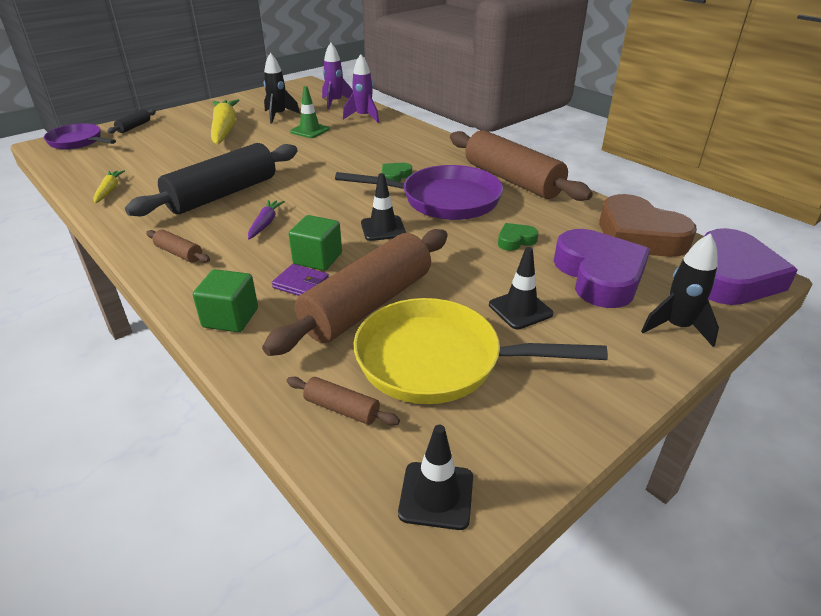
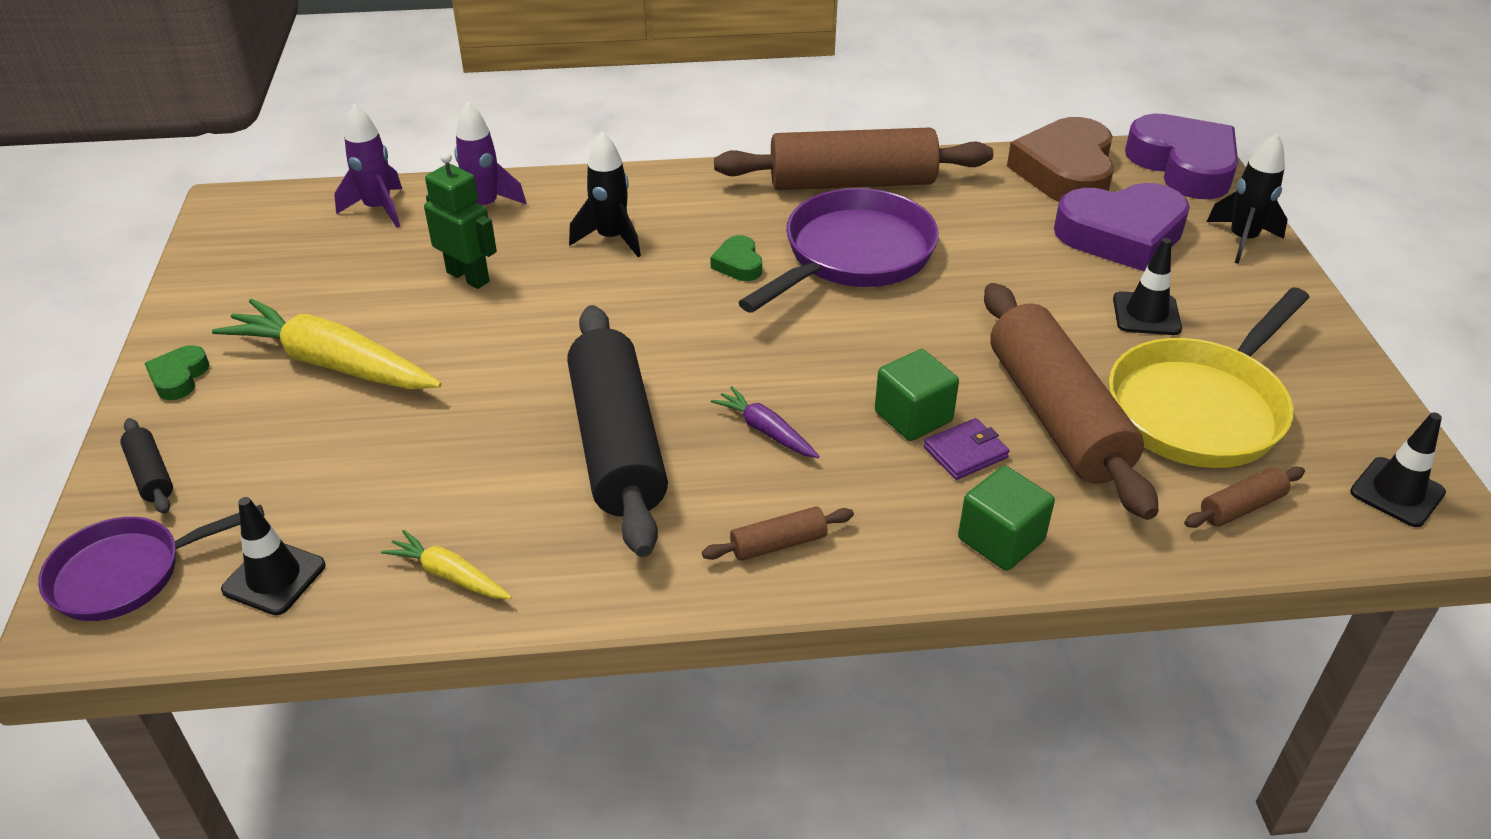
camera: 55 degrees left, 5 degrees up
black rocket [264,53,300,124] -> black rocket moved to [569,131,641,257]
green traffic cone [290,86,329,138] -> green robot [424,152,497,289]
black traffic cone [361,173,406,241] -> black traffic cone moved to [221,497,325,615]
green heart [498,223,539,251] -> green heart moved to [144,345,209,400]
purple heart [554,229,650,308] -> purple heart turned 150 degrees clockwise [1054,183,1190,271]
brown heart [599,194,697,257] -> brown heart turned 105 degrees clockwise [1007,117,1114,202]

